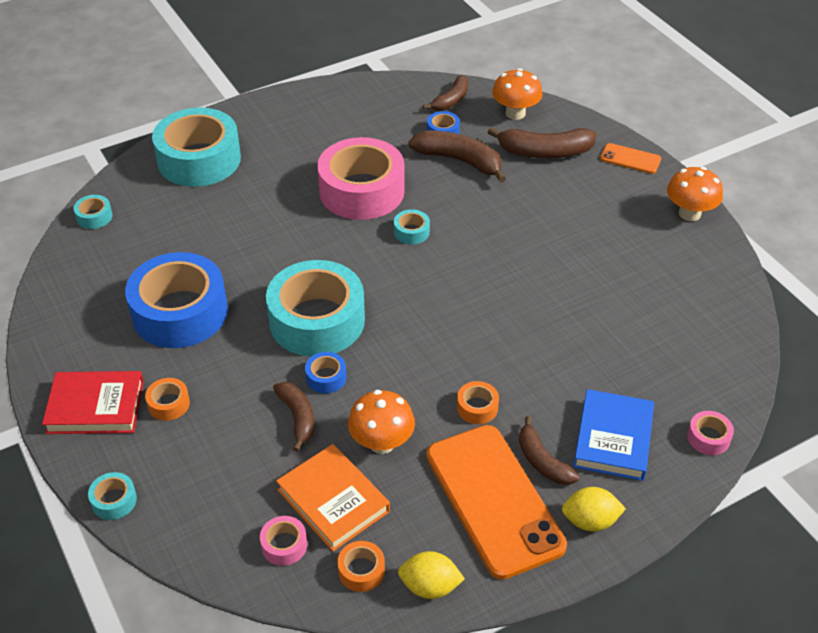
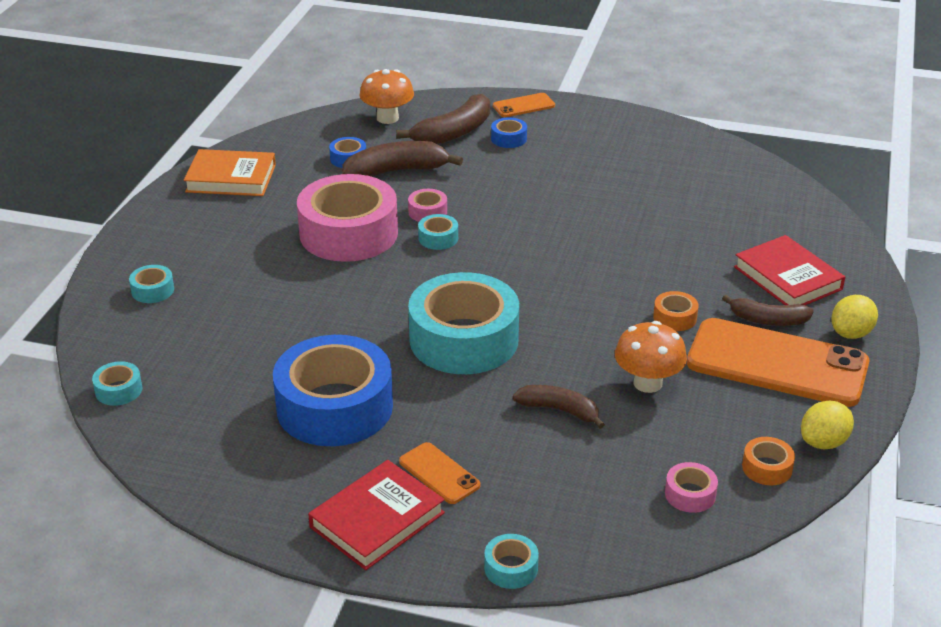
camera: 45 degrees left, 10 degrees down
orange tape [145,378,190,421] -> orange phone [399,442,480,504]
turquoise tape [152,108,241,187] -> turquoise tape [129,265,174,303], size x0.41
orange book [276,444,390,551] -> orange book moved to [184,149,276,196]
blue tape [305,352,347,394] -> blue tape moved to [491,117,527,148]
brown banana [423,75,468,111] -> none
blue book [573,389,654,481] -> red book [734,235,845,305]
orange mushroom [667,167,723,221] -> none
pink tape [687,411,734,455] -> pink tape moved to [408,189,447,222]

